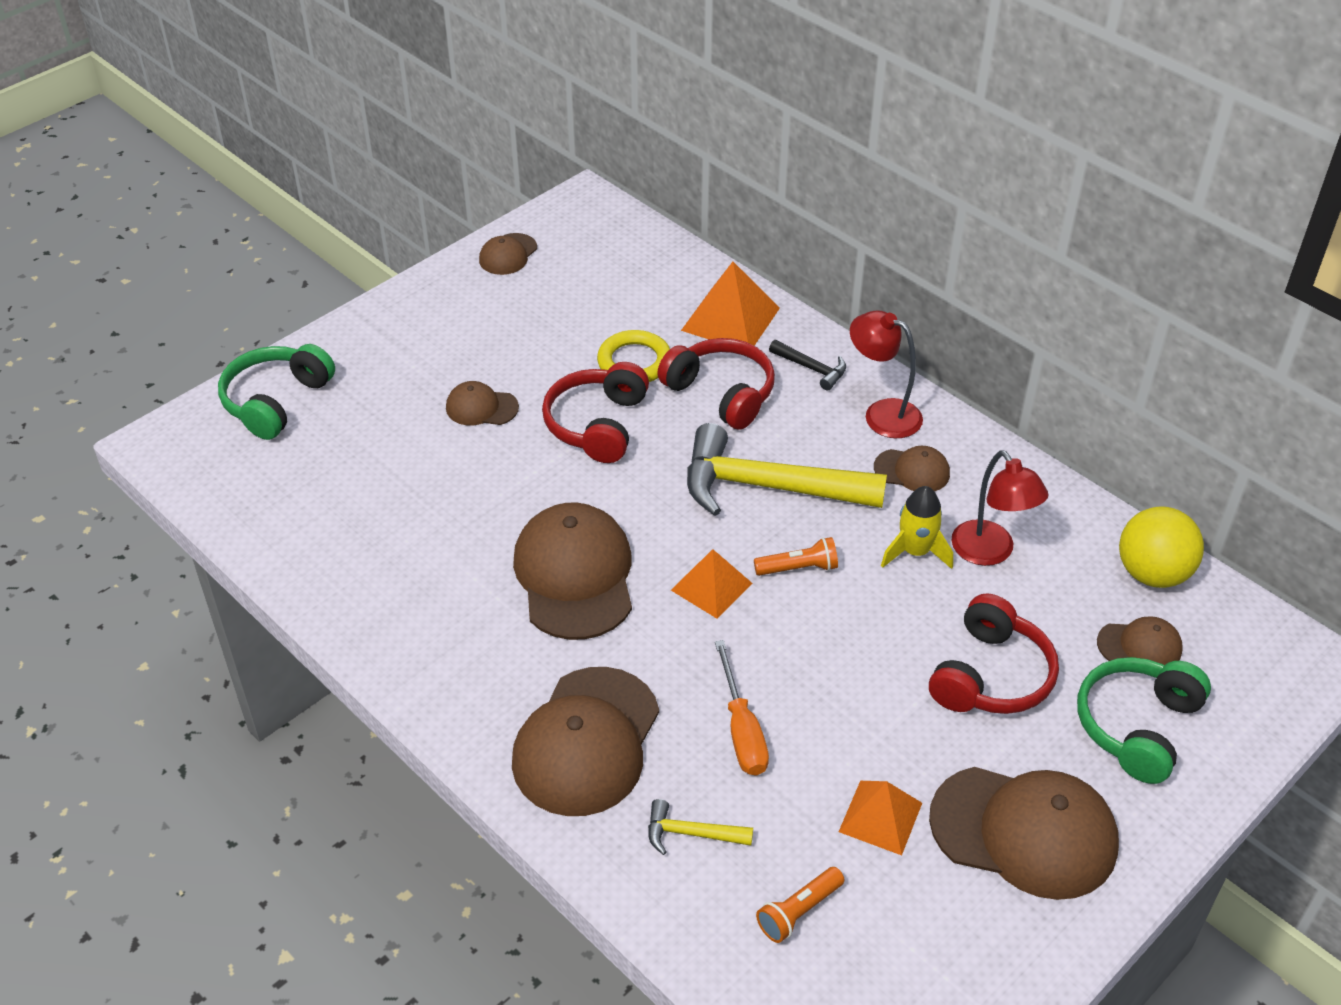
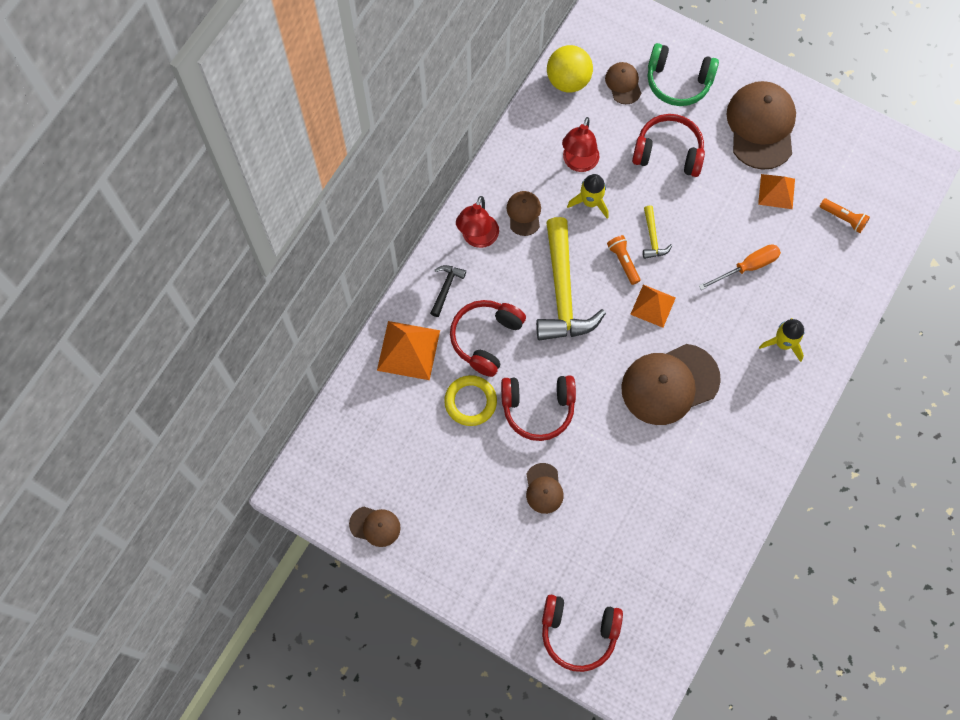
camera: 105 degrees left, 25 degrees up
green headphones [218,344,335,440] -> red headphones [542,595,623,672]
brown cap [512,667,659,816] -> yellow rocket [759,318,804,362]
yellow hammer [648,799,753,855] -> yellow hammer moved to [643,205,672,259]
red lamp [951,450,1049,566] -> red lamp turned 150 degrees clockwise [562,117,600,172]

